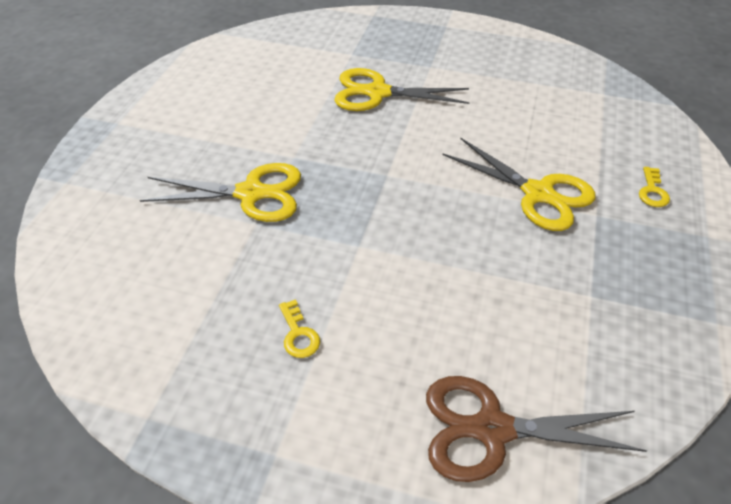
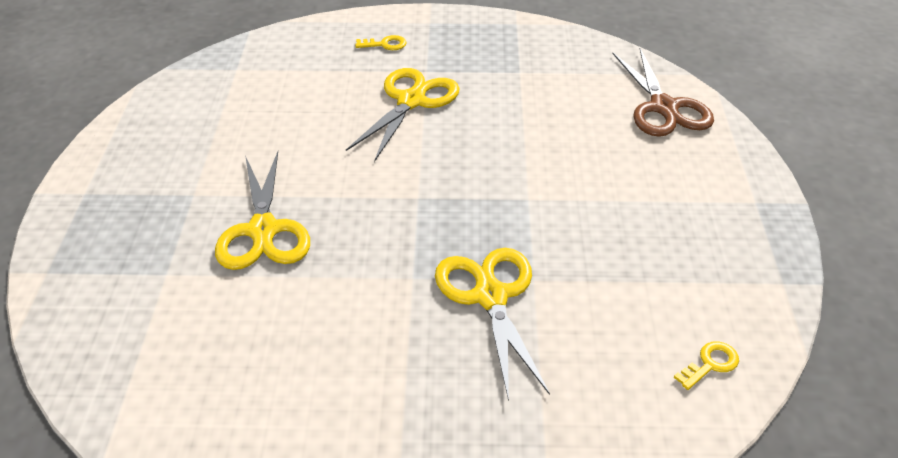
camera: 105 degrees left, 5 degrees down
yellow key [279,299,320,358] -> yellow key moved to [674,341,739,390]

